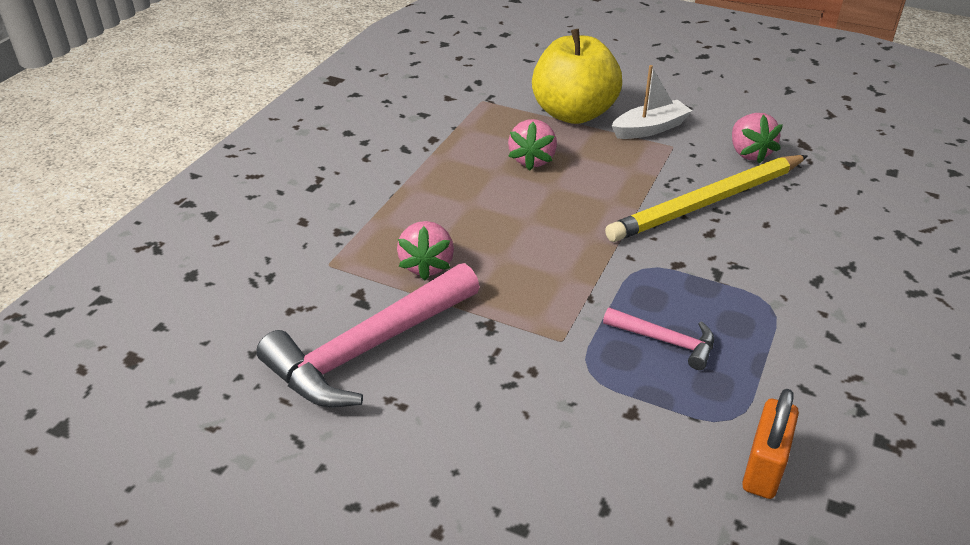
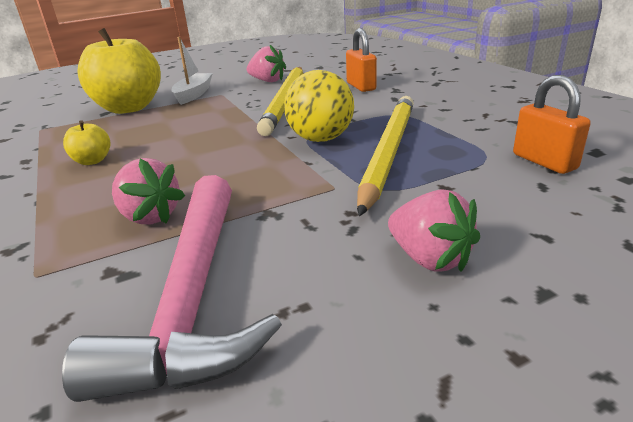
camera: 50 degrees left, 10 degrees down
pink strawberry [508,119,557,171] -> pink strawberry moved to [388,189,480,272]
pink hammer [603,307,714,370] -> yellow pencil [357,96,414,216]
none -> yellow apple [63,120,110,165]
none -> yellow ball [284,70,354,142]
none -> orange padlock [346,28,377,92]

